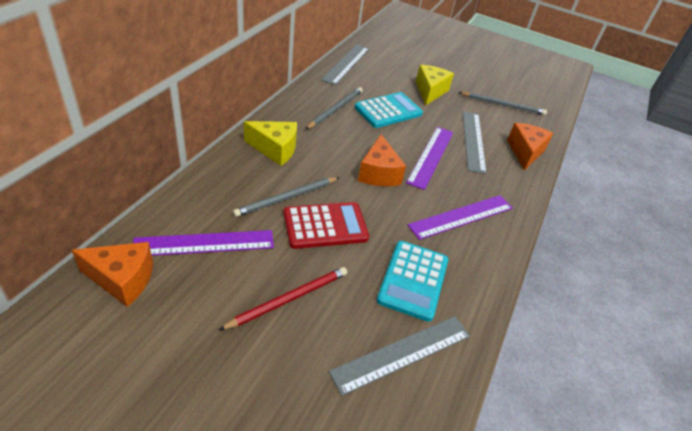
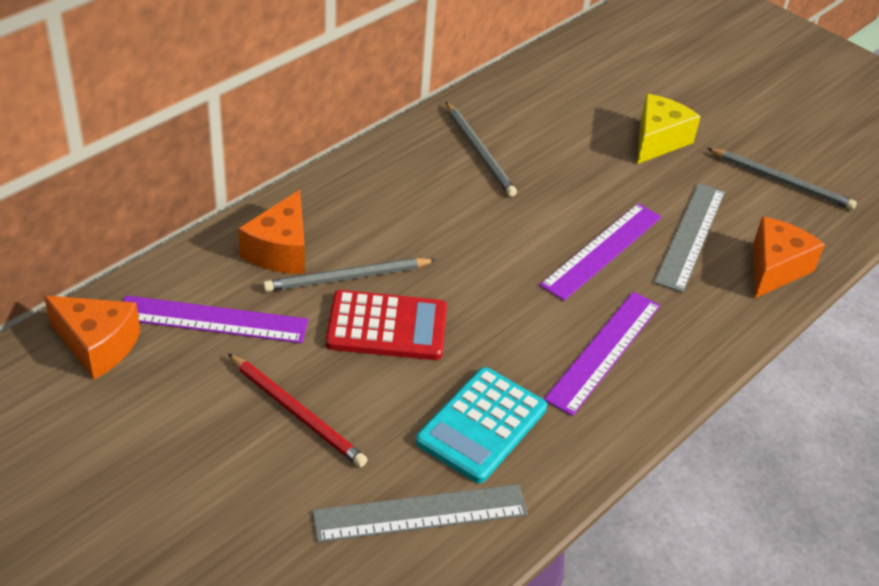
camera: 20 degrees right, 0 degrees up
red pencil [219,267,347,330] -> red pencil turned 60 degrees clockwise [228,354,368,467]
yellow cheese [244,121,297,166] -> none
grey pencil [306,87,363,129] -> grey pencil turned 105 degrees clockwise [446,102,517,197]
grey ruler [321,44,369,85] -> none
turquoise calculator [355,92,423,128] -> none
orange cheese [358,134,406,186] -> orange cheese moved to [238,190,305,274]
purple ruler [408,195,513,240] -> purple ruler turned 45 degrees counterclockwise [544,292,661,416]

